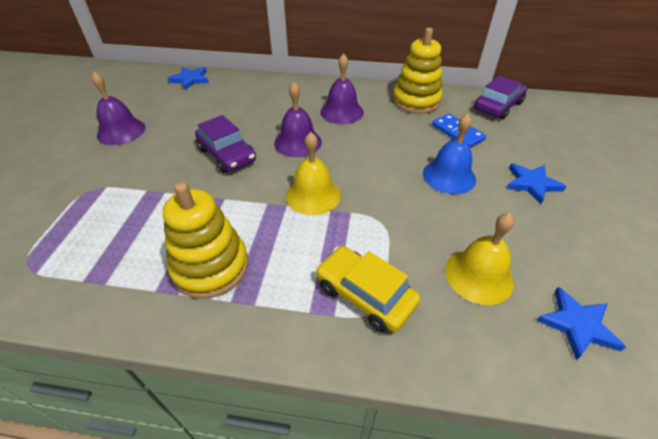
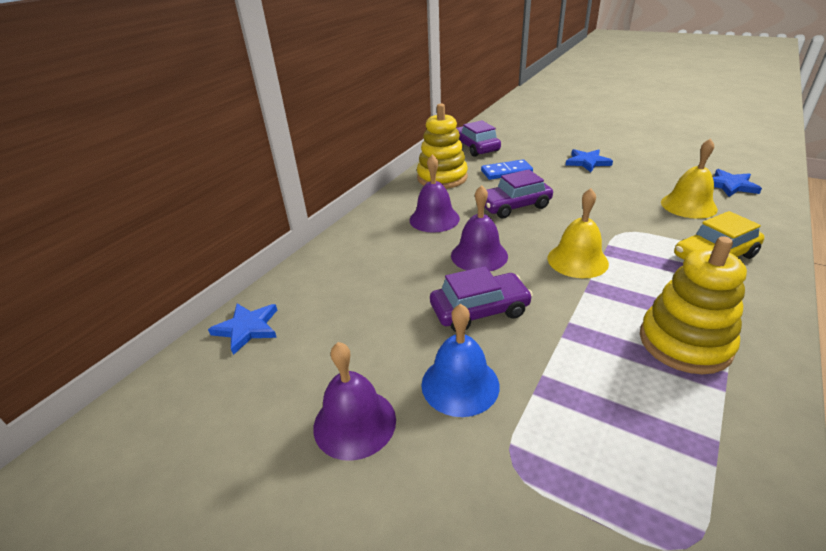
camera: 65 degrees left, 10 degrees down
blue bell [423,113,476,194] -> blue bell moved to [421,304,500,417]
none -> purple car [485,169,553,218]

